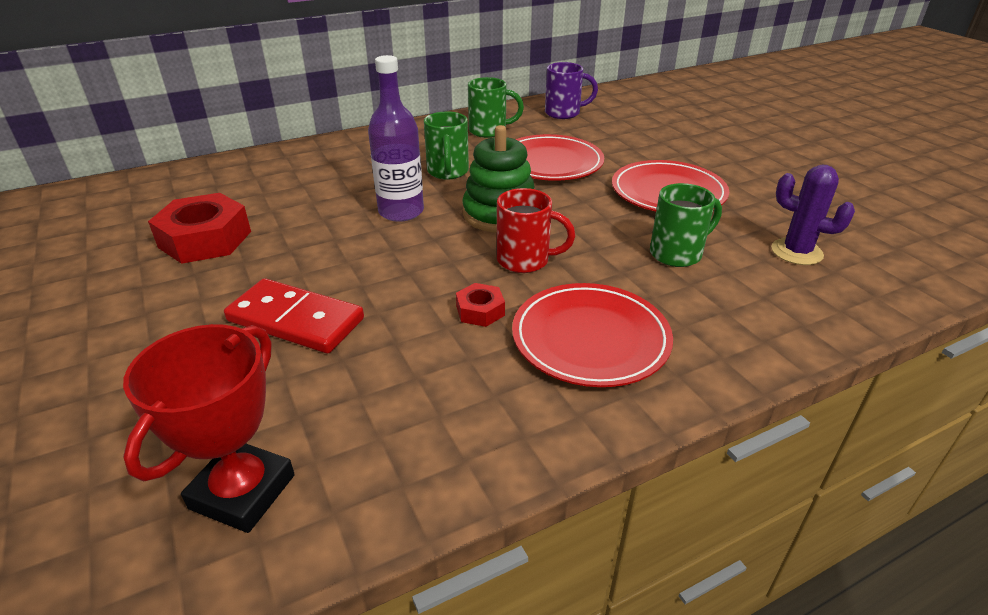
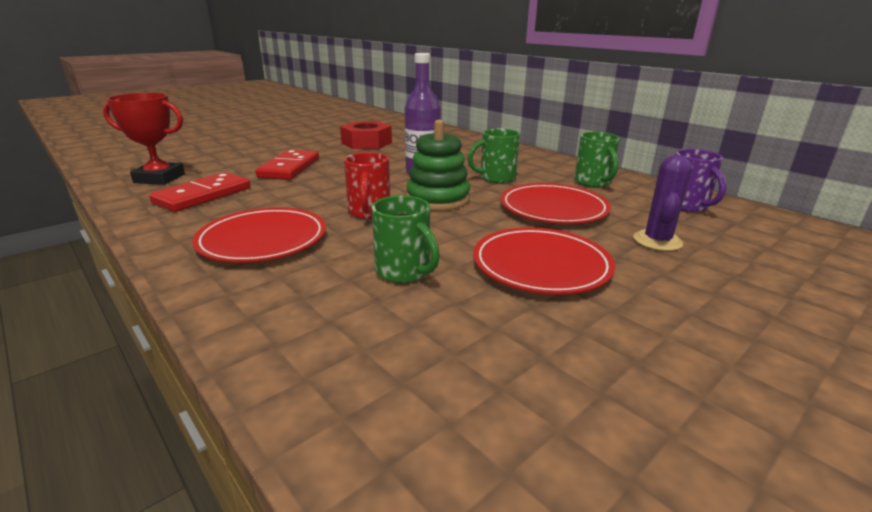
camera: 75 degrees right, 10 degrees down
red nut [456,283,505,327] -> none
purple cactus [771,164,855,265] -> purple cactus moved to [633,155,692,251]
none -> red domino [149,172,251,212]

